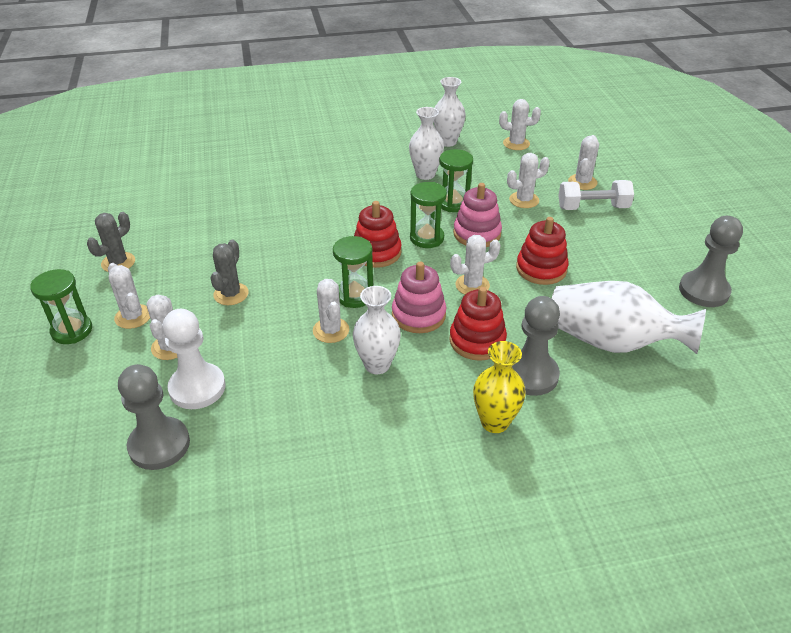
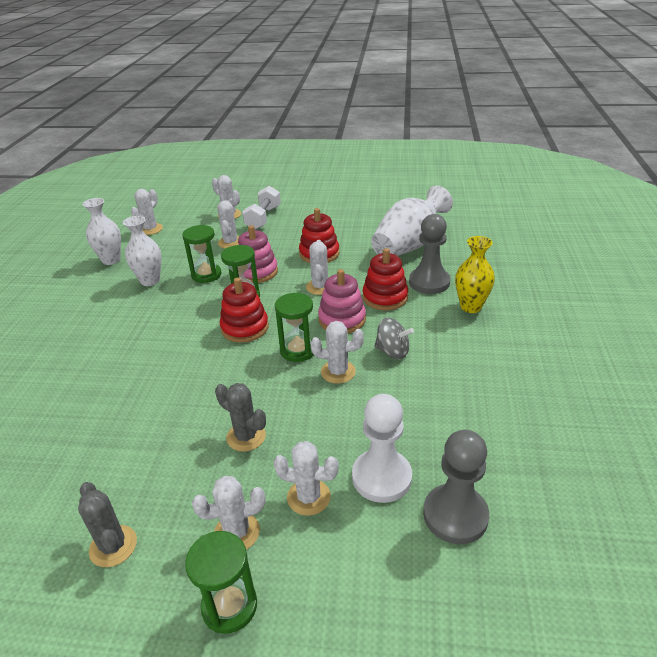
camera: 70 degrees left, 5 degrees down
white vase [353,286,401,374] -> grey spinning top [375,318,414,359]
grey pawn [679,216,743,307] -> none

